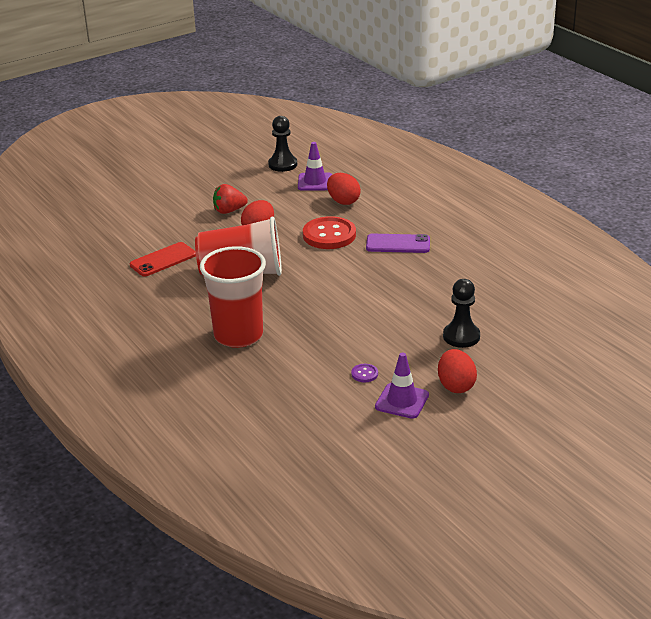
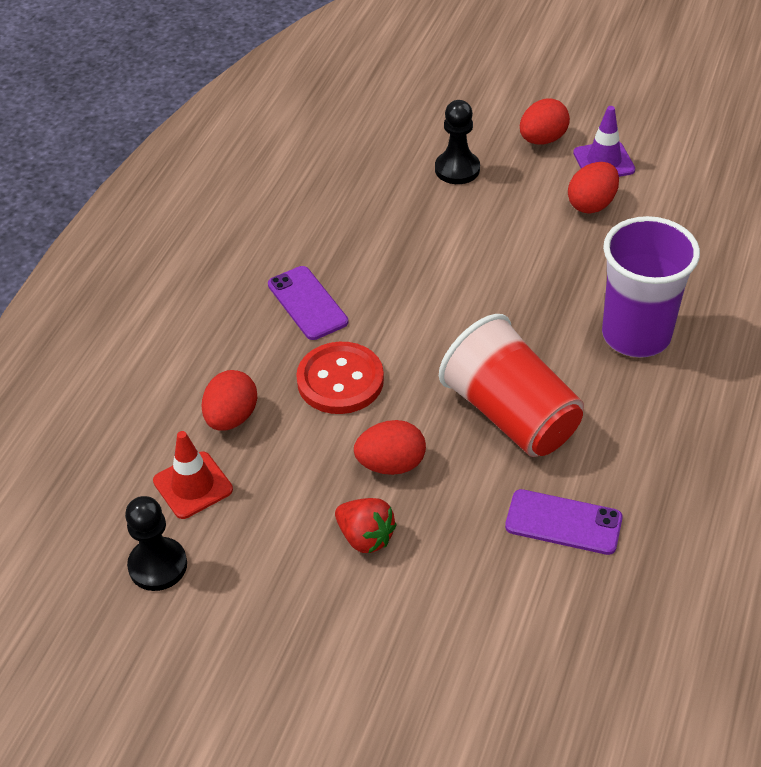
camera: 125 degrees left, 15 degrees up
red phone [130,242,196,276] -> purple phone [505,489,623,555]
red cup [200,246,266,348] -> purple cup [602,216,700,357]
purple traffic cone [298,142,332,191] -> red traffic cone [153,431,233,519]
purple button [351,364,378,382] -> red egg [568,162,619,214]

